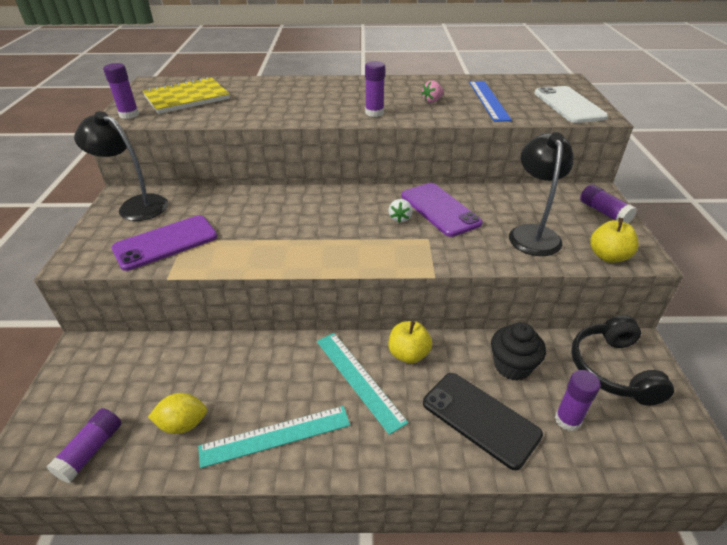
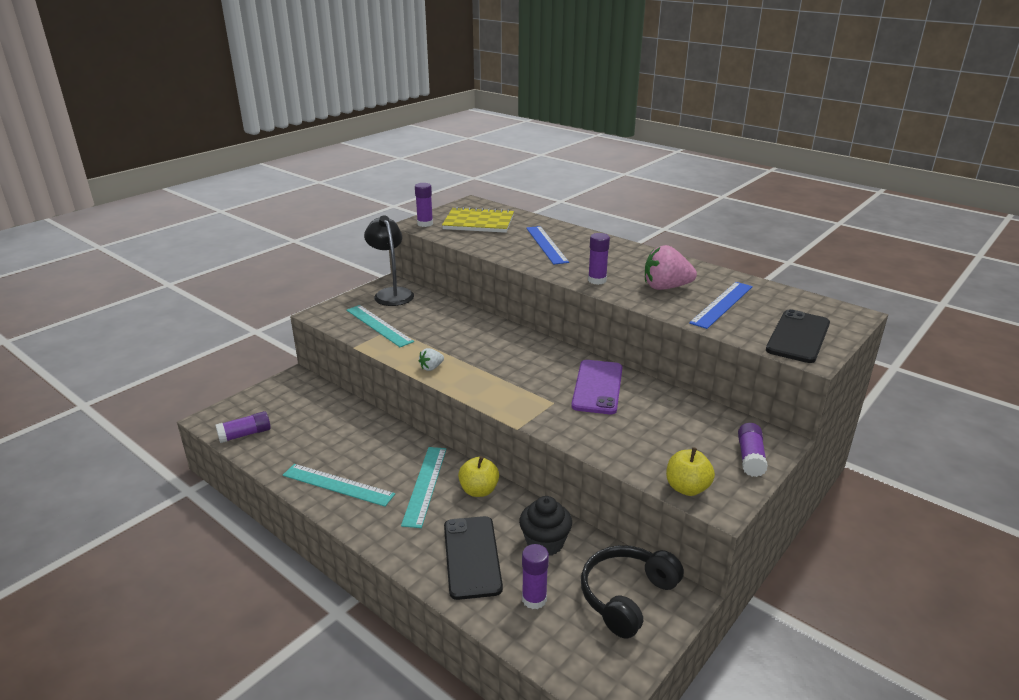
camera: 40 degrees right, 10 degrees down
purple phone [111,215,217,271] -> turquoise ruler [346,305,414,347]
yellow lemon [148,393,207,434] -> none
white strawberry [389,199,413,223] -> white strawberry moved to [419,348,444,371]
pink strawberry [421,80,444,103] -> pink strawberry [645,245,697,290], size x2.00
black lamp [509,132,573,256] -> none
white phone [534,86,608,123] -> black phone [766,309,830,363]
none -> blue ruler [526,226,569,265]

